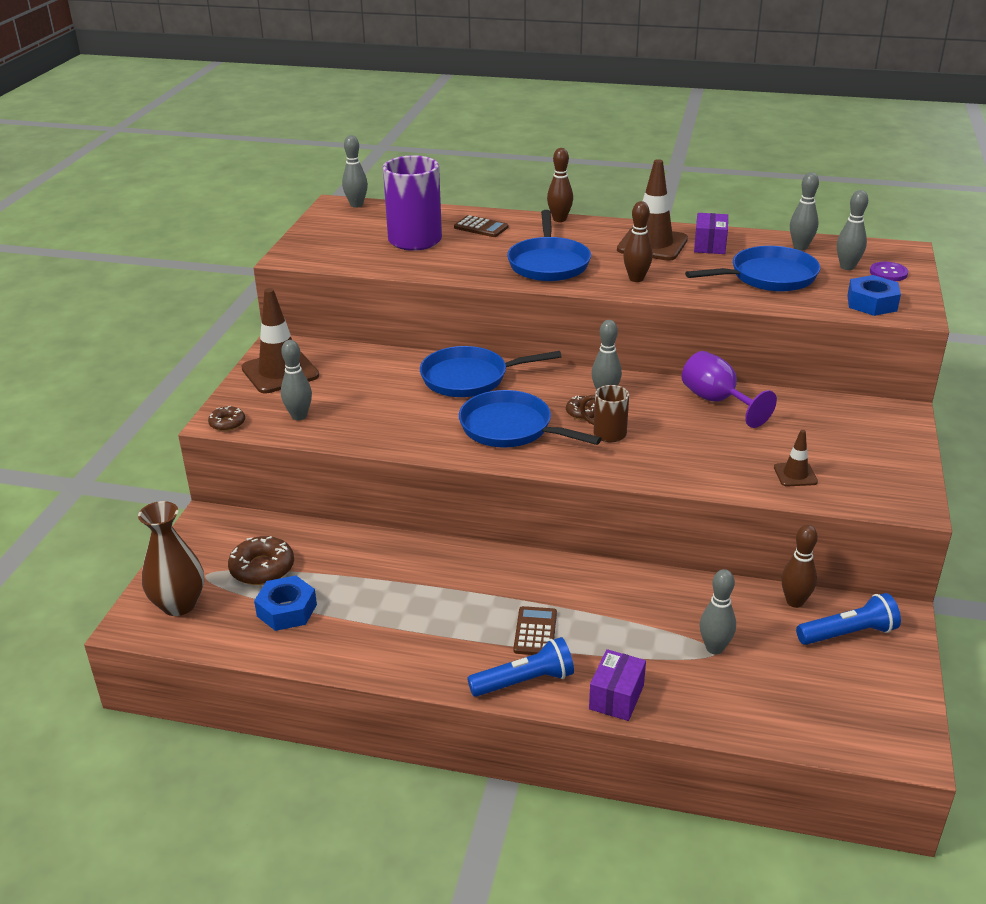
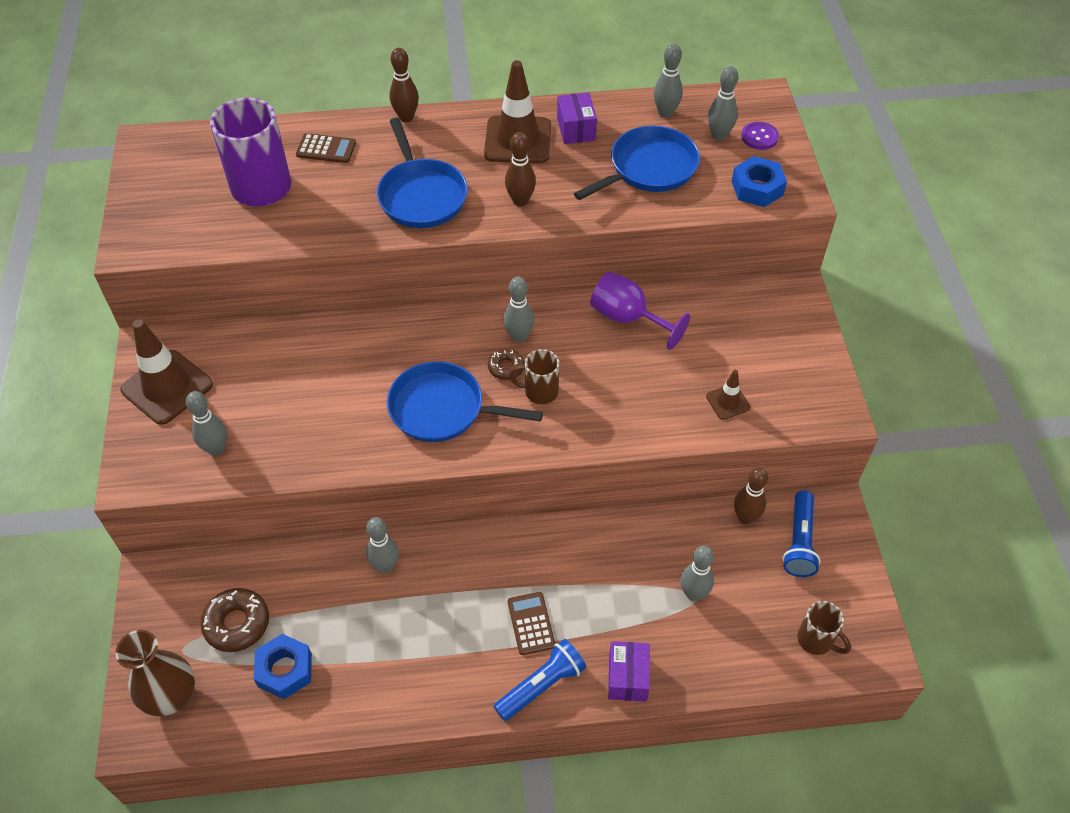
camera: 20 degrees left, 20 degrees up
brown donut [208,406,245,431] -> none
grey bowling pin [342,135,368,208] -> grey bowling pin moved to [366,517,399,573]
blue pan [420,346,562,397] -> none
blue flashlight [796,593,901,645] -> blue flashlight turned 135 degrees clockwise [783,490,821,577]
none -> brown mug [797,601,851,655]

